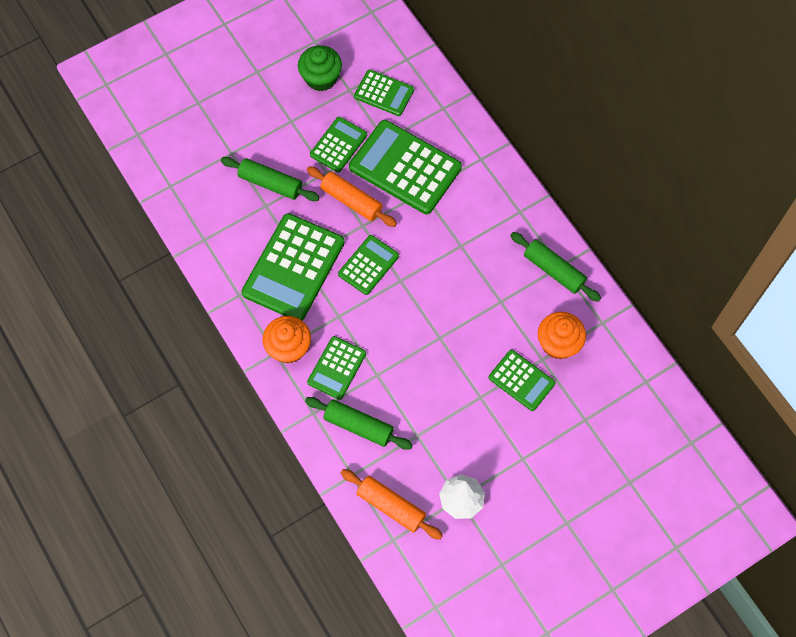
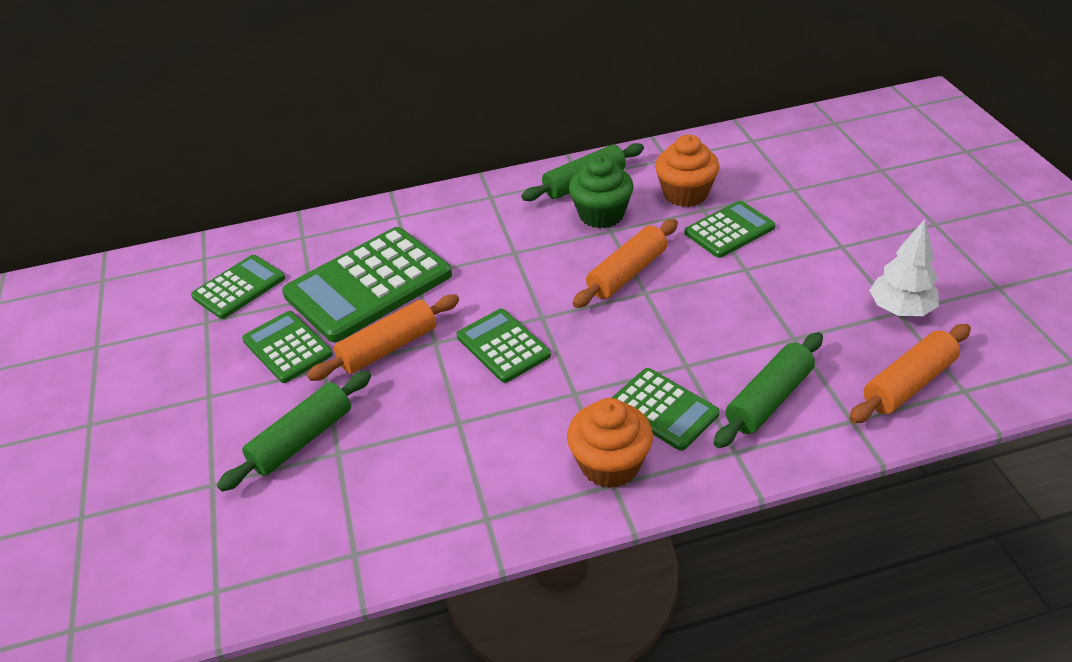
camera: 70 degrees left, 25 degrees down
green calculator [242,213,345,321] -> none
green cupcake [298,45,342,91] -> green cupcake moved to [569,155,634,228]
none -> orange rolling pin [572,219,678,308]

